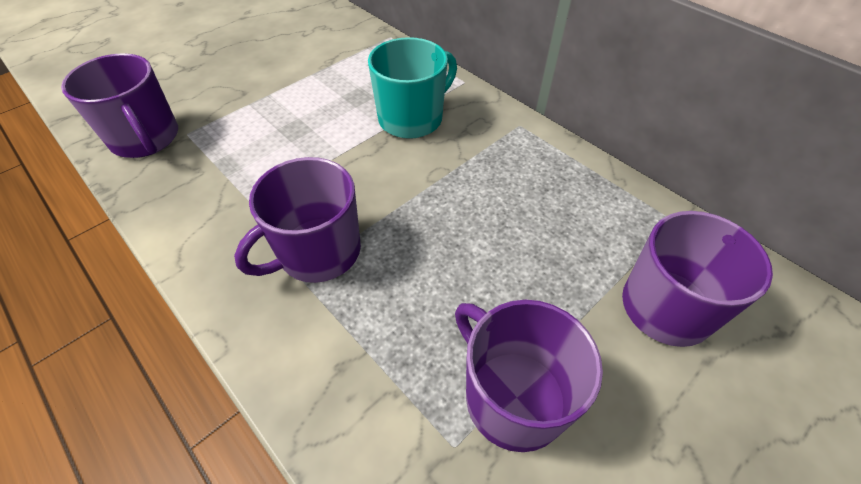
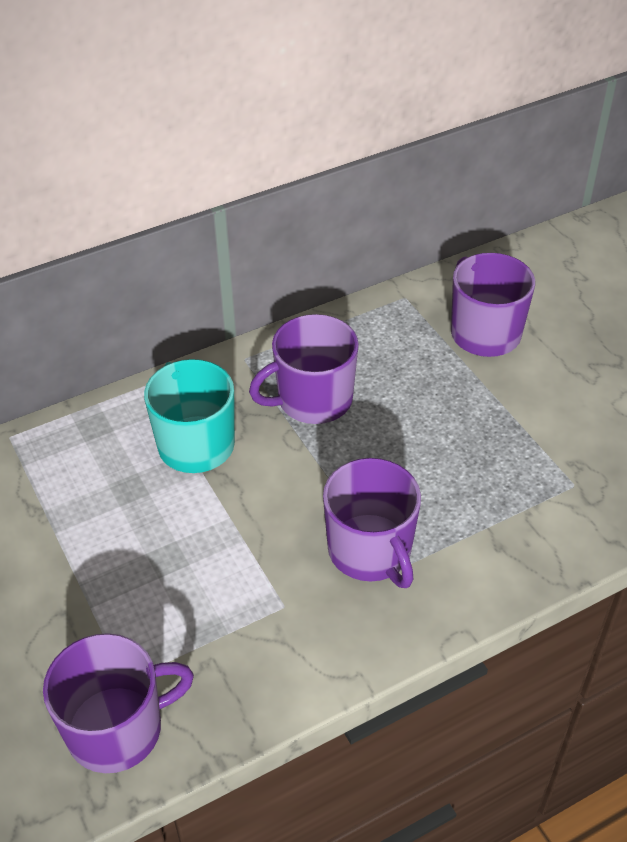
camera: 75 degrees left, 5 degrees down
purple mug [455,300,603,452] -> purple mug moved to [249,314,359,424]

